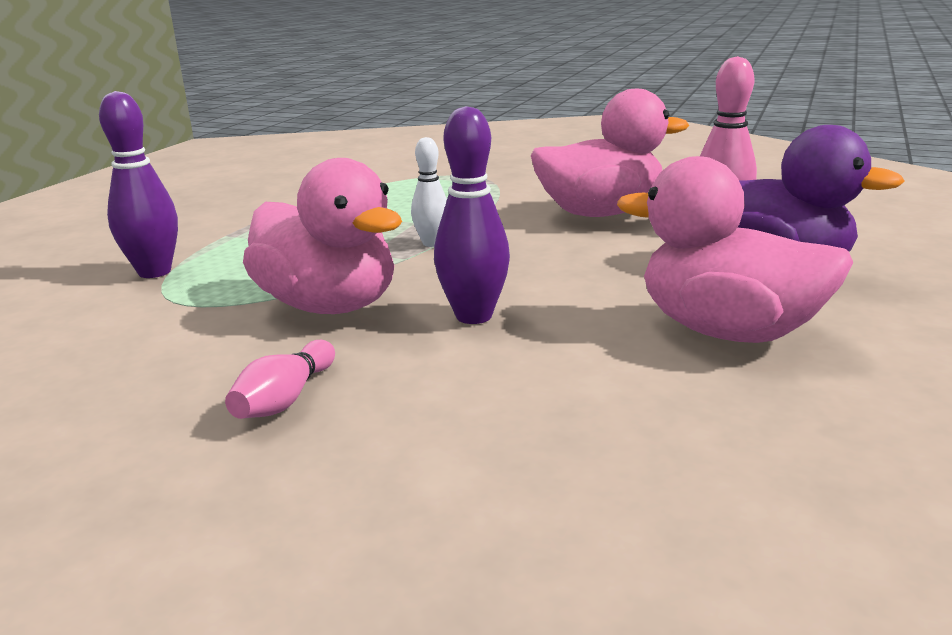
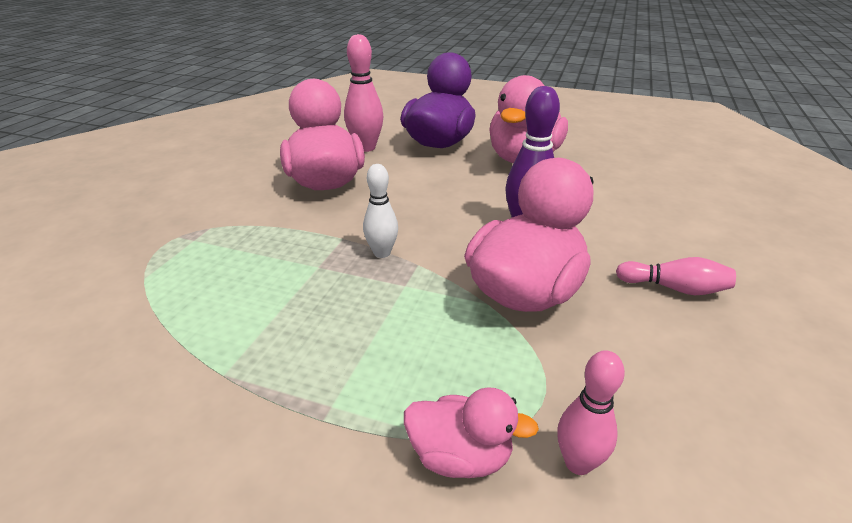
camera: 95 degrees left, 10 degrees up
purple bowling pin [99,91,178,278] -> pink duck [404,387,539,478]
none -> pink bowling pin [557,350,625,475]

